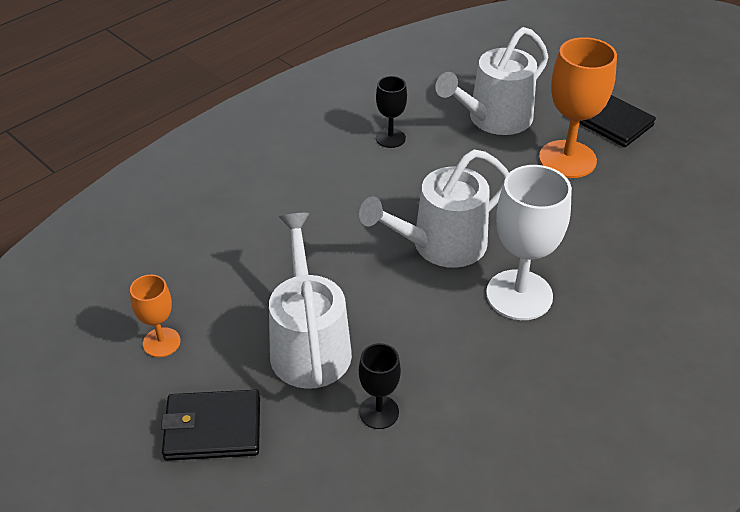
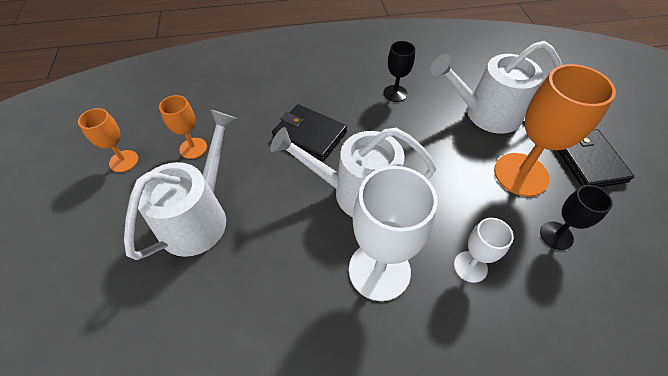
camera: 35 degrees right, 10 degrees up
black wallet [161,390,260,461] -> black wallet moved to [272,104,347,161]
black goblet [359,343,401,429] -> black goblet moved to [540,185,613,250]
none -> orange goblet [159,95,207,159]
none -> white goblet [454,218,514,283]

